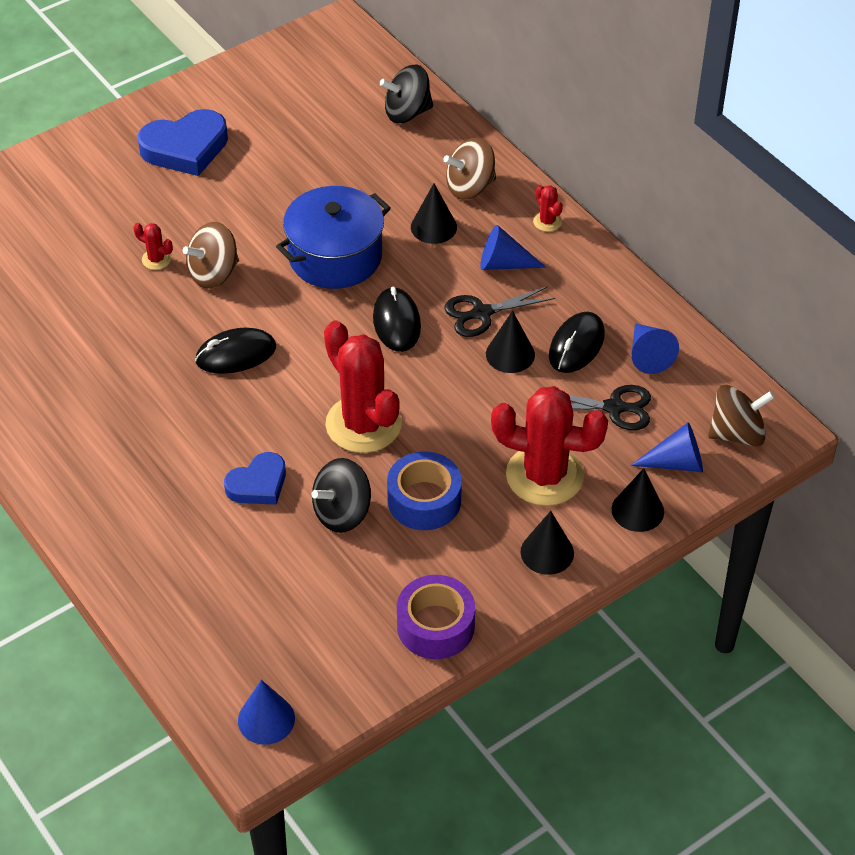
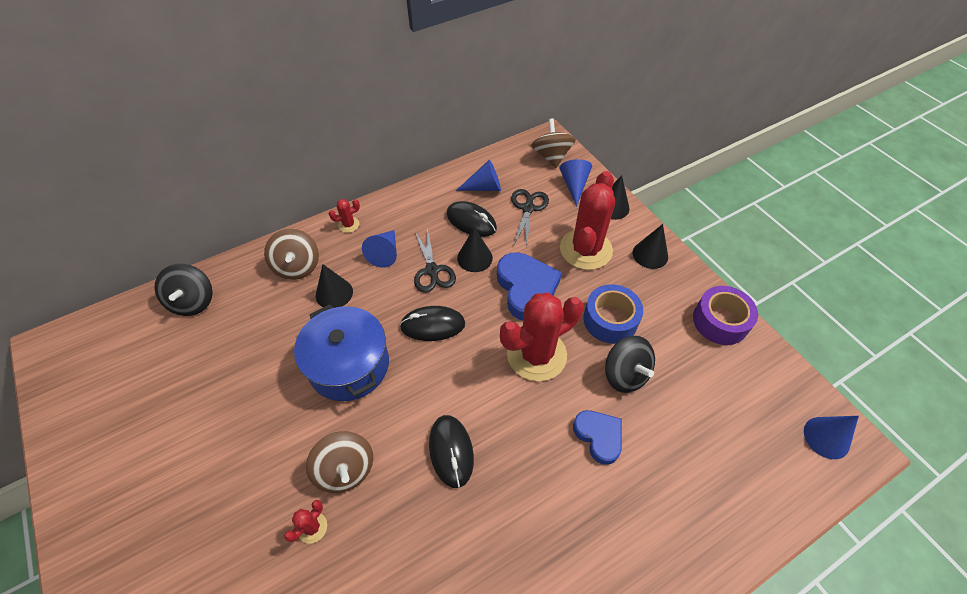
camera: 85 degrees left, 5 degrees up
blue heart [137,109,228,176] -> blue heart moved to [497,252,562,320]

